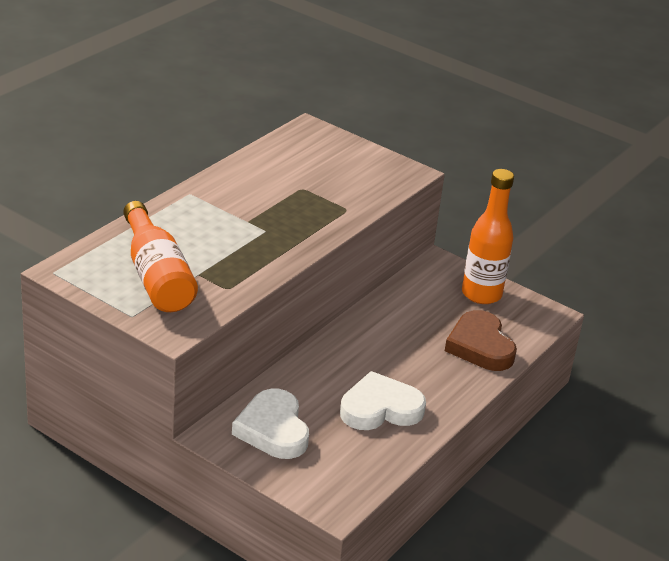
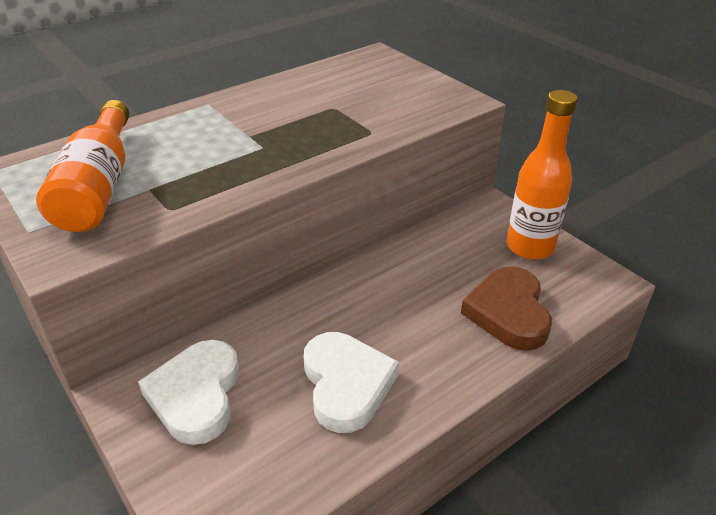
camera: 20 degrees right, 5 degrees up
white heart [340,371,426,430] -> white heart turned 75 degrees clockwise [304,332,399,433]

